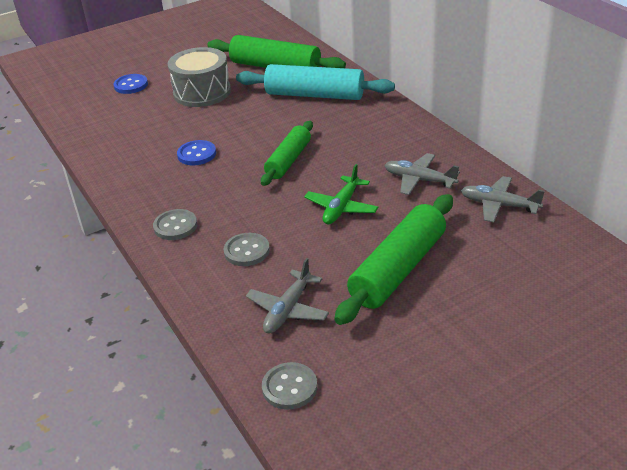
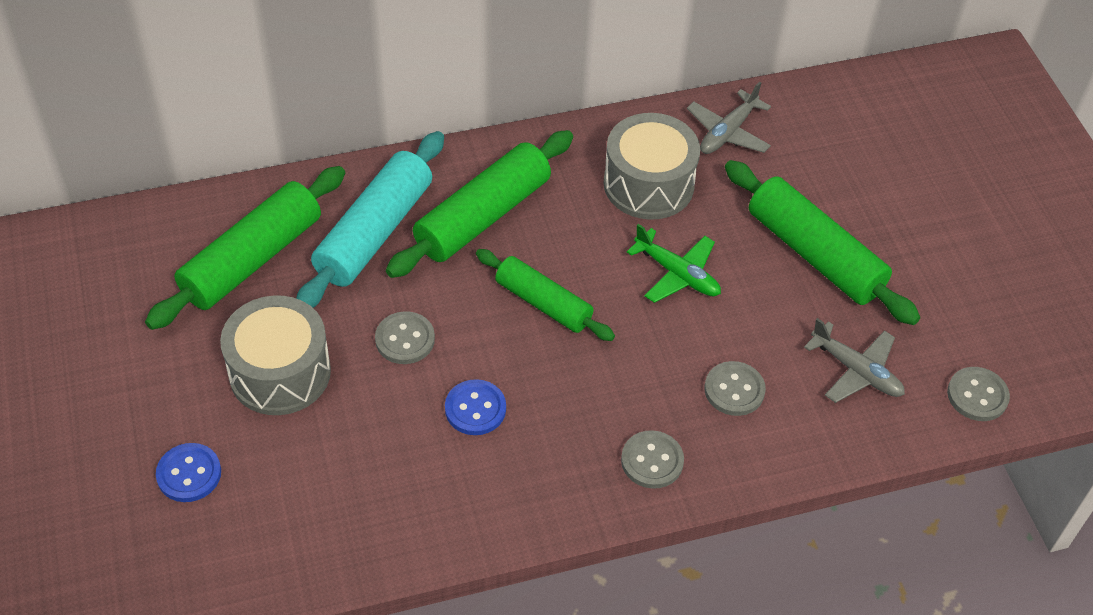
camera: 80 degrees left, 15 degrees up
grey plane [385,153,460,195] -> grey drum [603,113,700,220]
none -> grey button [375,311,435,364]
none -> green rolling pin [386,130,573,278]

